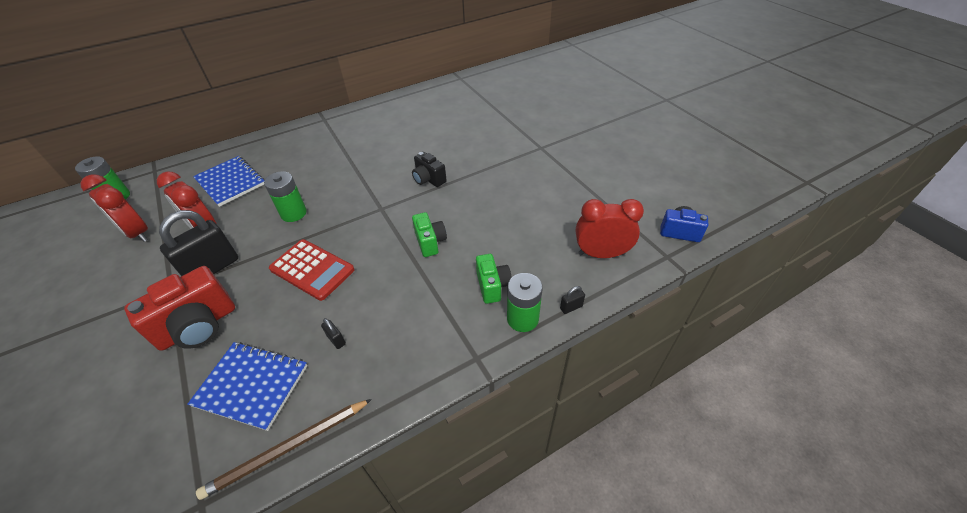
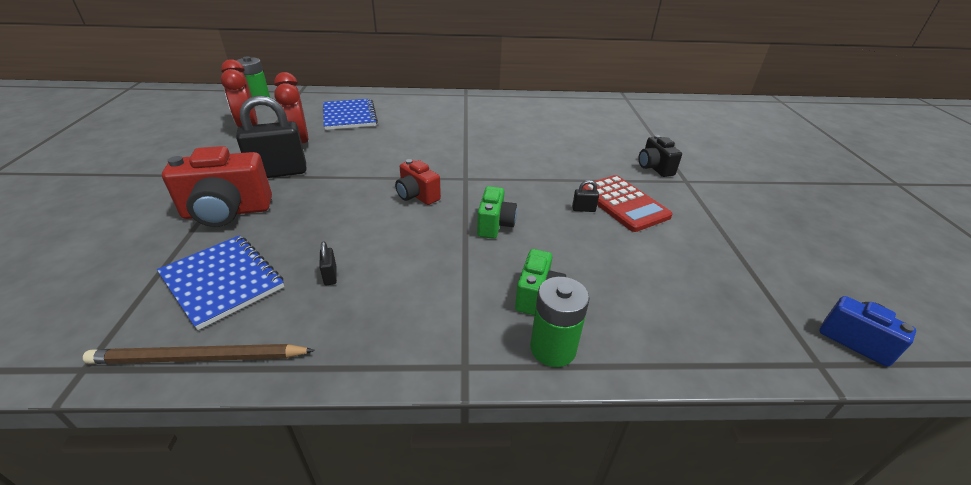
camera: 25 degrees right, 10 degrees down
green battery [264,171,307,222] -> none
red calculator [269,239,355,301] -> red calculator moved to [583,175,673,232]
black camera [412,152,447,187] -> black camera moved to [639,135,682,177]
black padlock [560,286,585,314] -> black padlock moved to [572,180,599,212]
red clock [576,199,644,258] -> none
none -> red camera [395,159,441,205]

